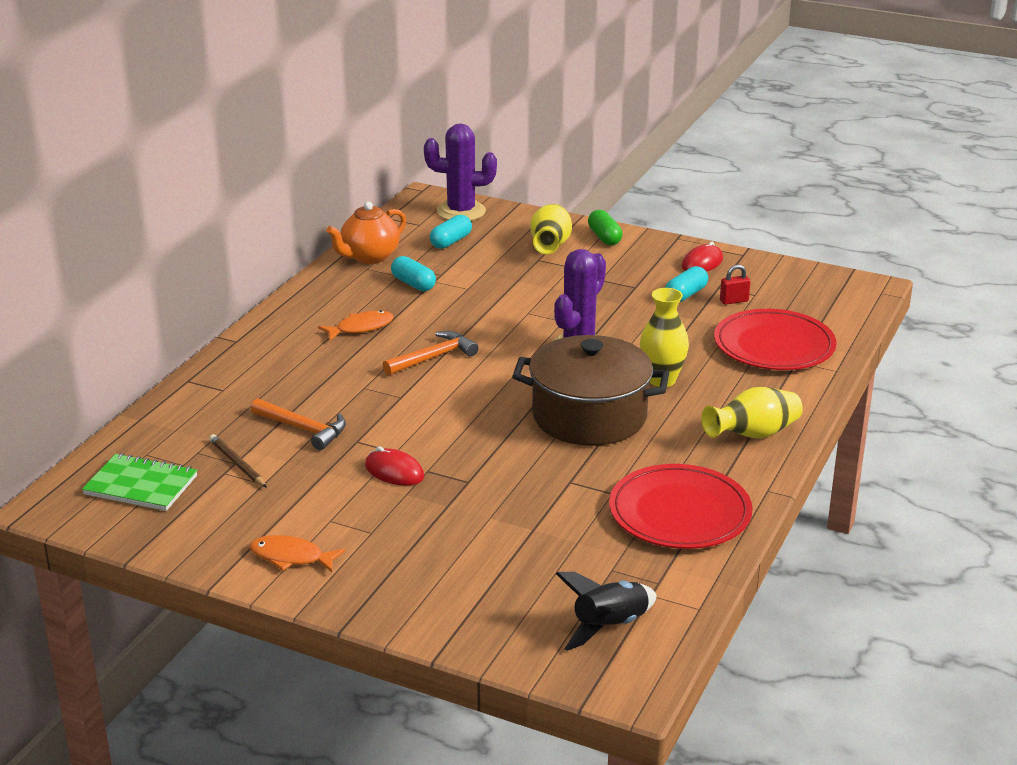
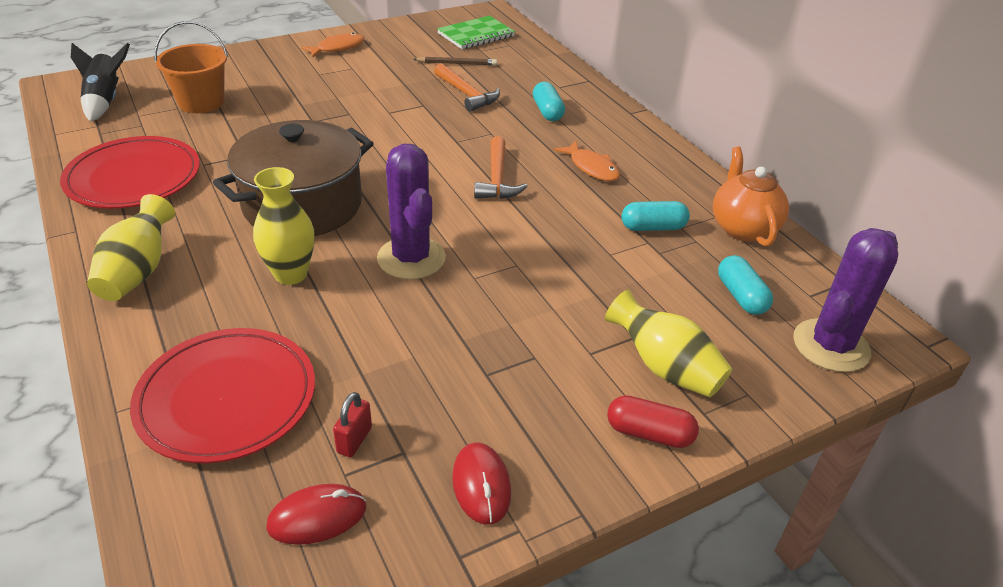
camera: 125 degrees right, 10 degrees up
orange hammer [251,398,346,450] -> orange hammer turned 105 degrees counterclockwise [434,63,500,112]
orange fish [318,310,394,340] -> orange fish turned 45 degrees counterclockwise [554,141,620,181]
red mouse [365,447,424,486] -> red mouse moved to [266,484,366,545]
green capsule [588,210,623,245] -> red capsule [607,395,699,448]
turquoise capsule [665,266,708,302] -> turquoise capsule moved to [533,82,565,121]
none -> orange bucket [154,21,228,113]

